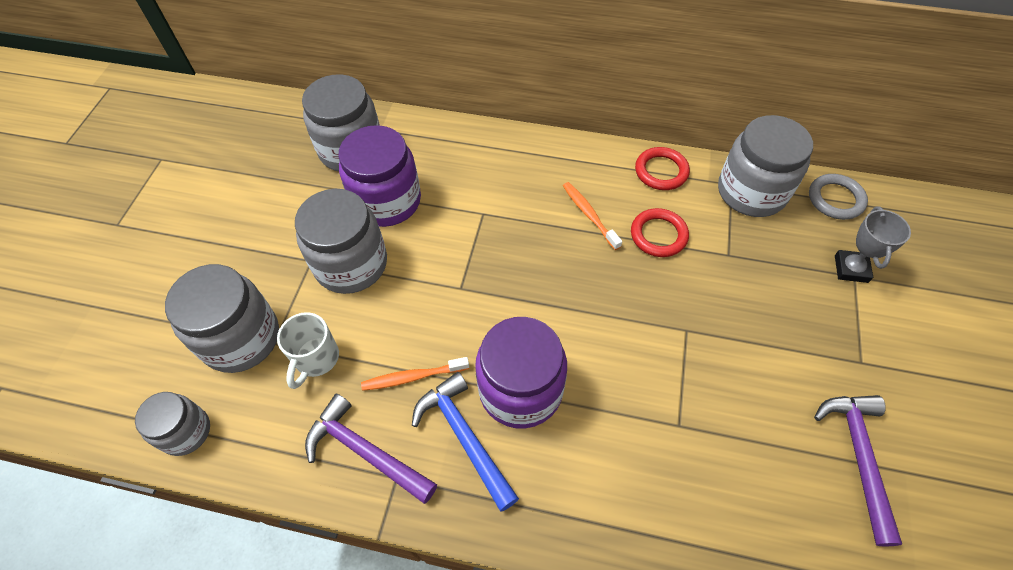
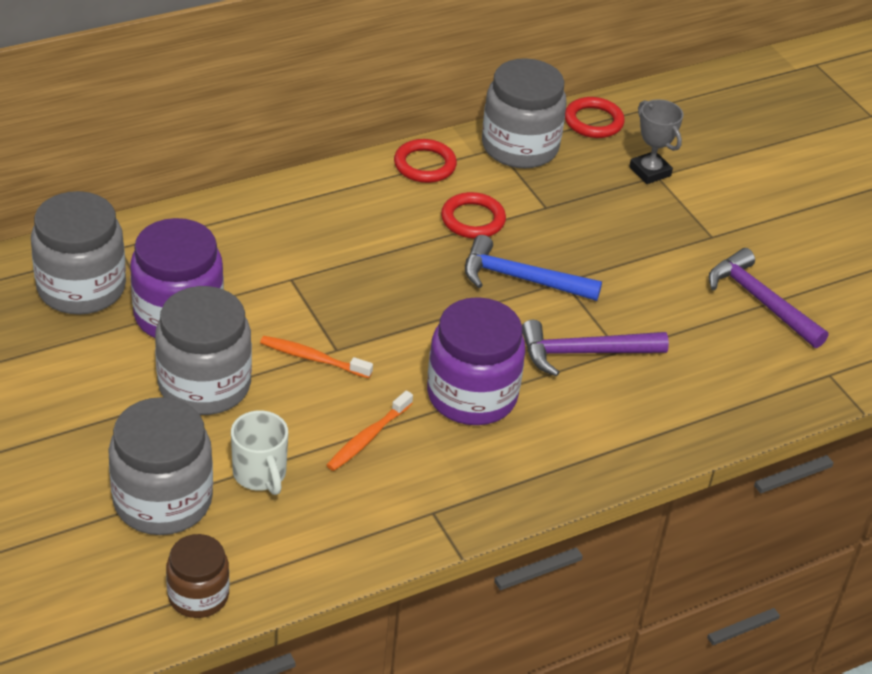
camera: 45 degrees left, 15 degrees down
grey jar [135,392,210,456] -> brown jar [166,534,229,618]
purple hammer [305,394,437,504] -> purple hammer moved to [522,320,669,377]
blue hammer [412,372,519,512] -> blue hammer moved to [465,235,602,301]
orange toothbrush [563,182,622,250] -> orange toothbrush moved to [260,336,373,378]
grey ring [809,174,868,220] -> red ring [565,97,625,138]

